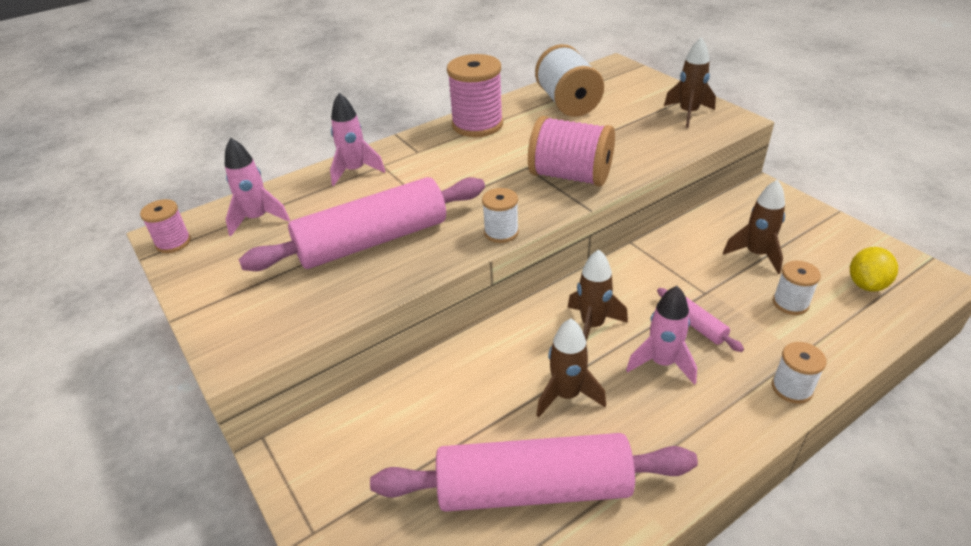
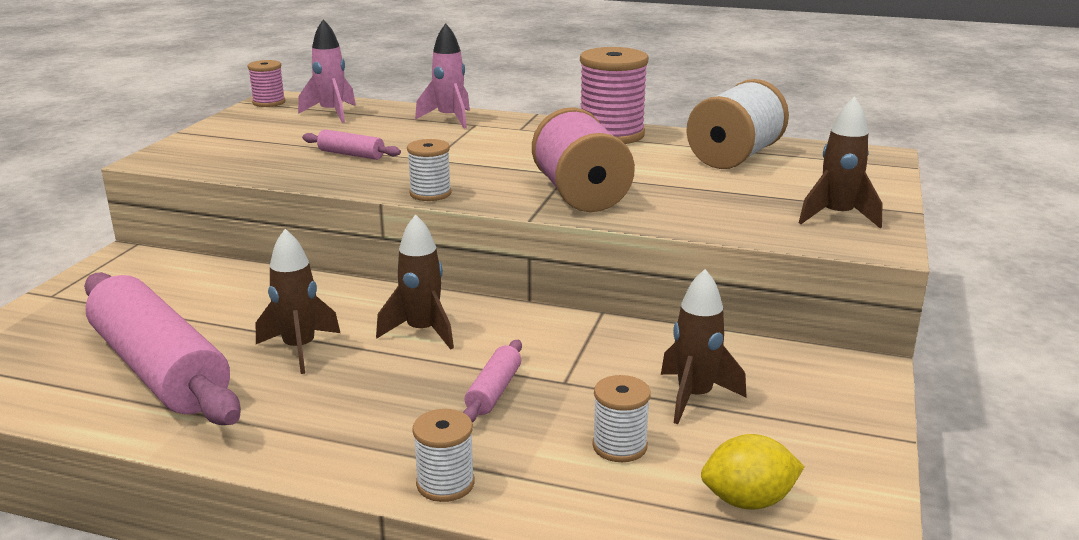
camera: 50 degrees right, 15 degrees down
pink rolling pin [239,177,485,271] -> pink rolling pin [302,129,401,160], size x0.42
pink rocket [626,286,697,385] -> none

